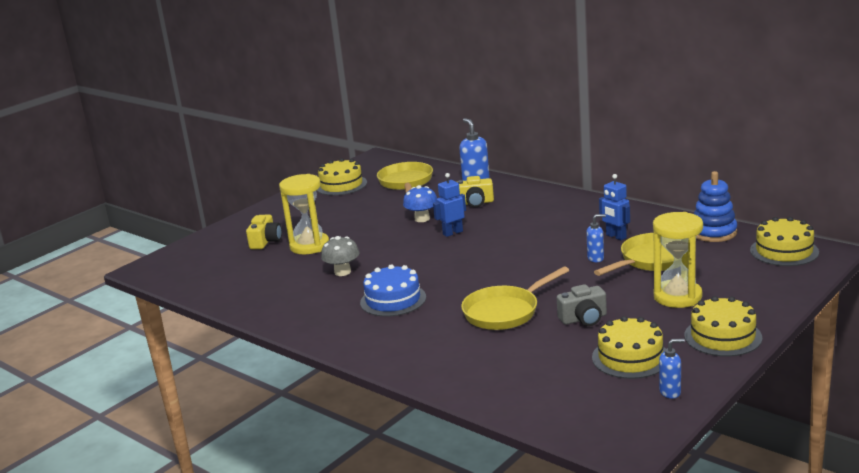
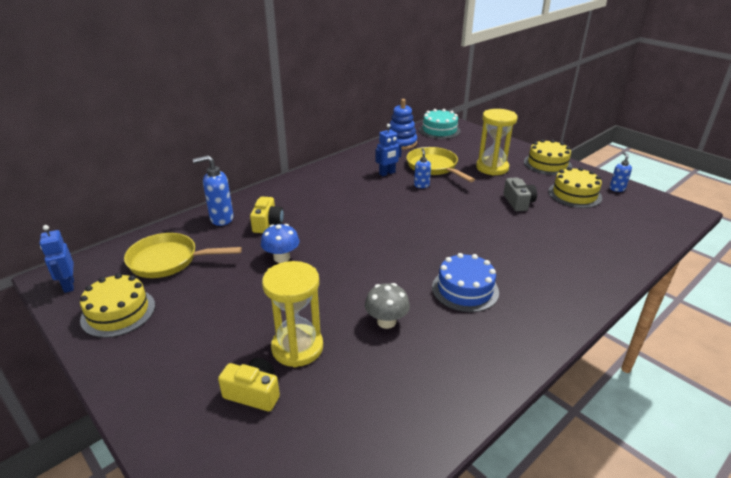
camera: 85 degrees left, 10 degrees up
blue robot [433,173,466,237] -> blue robot moved to [40,225,74,293]
yellow pan [461,266,569,330] -> none
yellow cake [750,217,819,266] -> turquoise cake [419,109,460,139]

